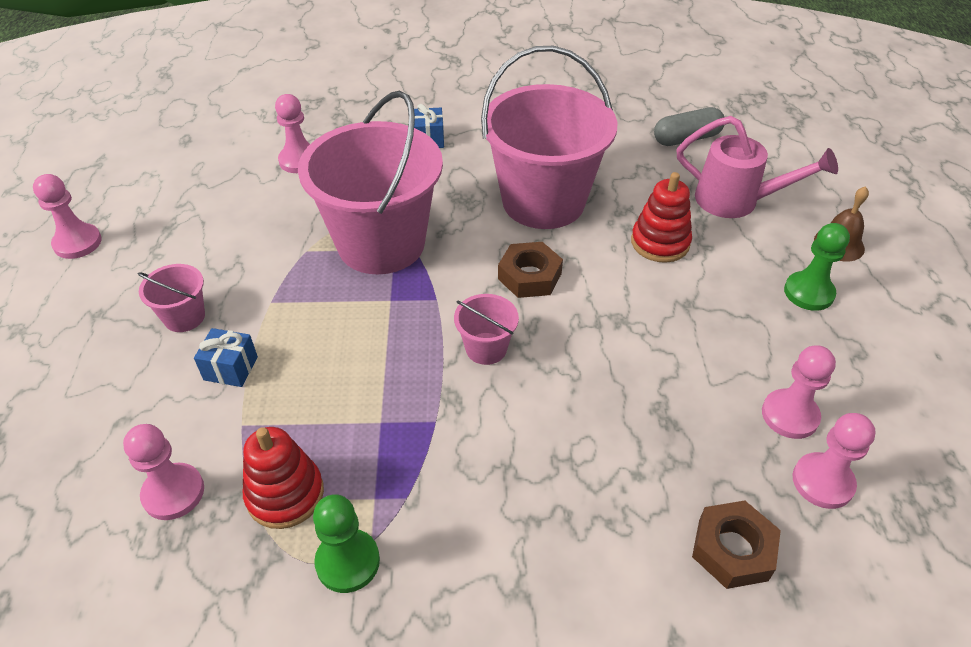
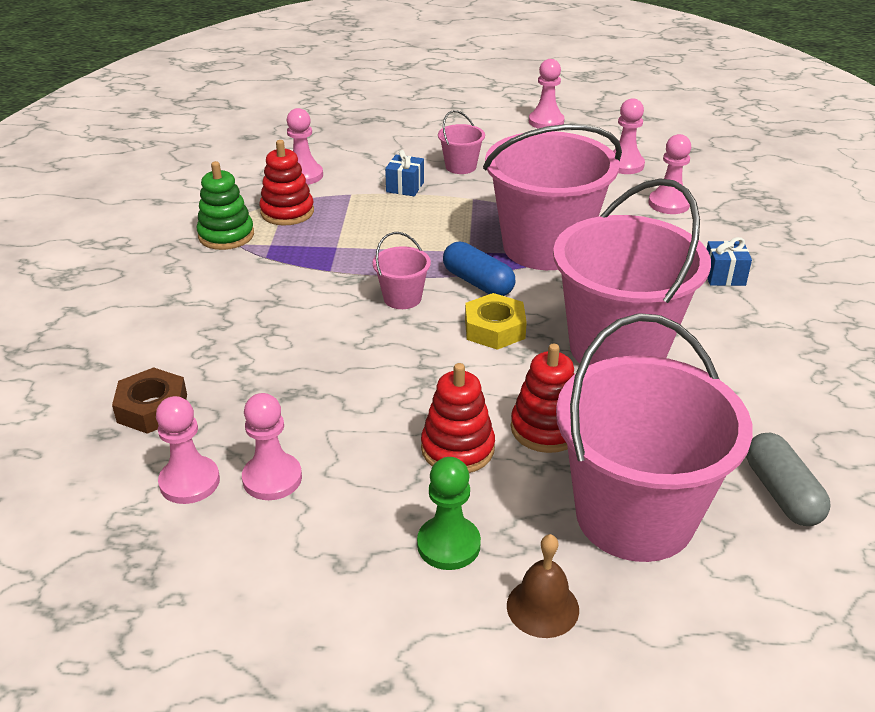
camera: 95 degrees right, 10 degrees down
green pawn [313,494,380,593] -> green stacking toy [197,161,254,250]
brown nut [498,242,563,298] -> yellow nut [465,293,527,350]
pink watering can [676,116,838,218] -> pink bucket [556,313,753,562]
none -> red stacking toy [421,363,495,473]
none -> blue capsule [443,242,516,296]
none -> pink pawn [613,98,645,174]

